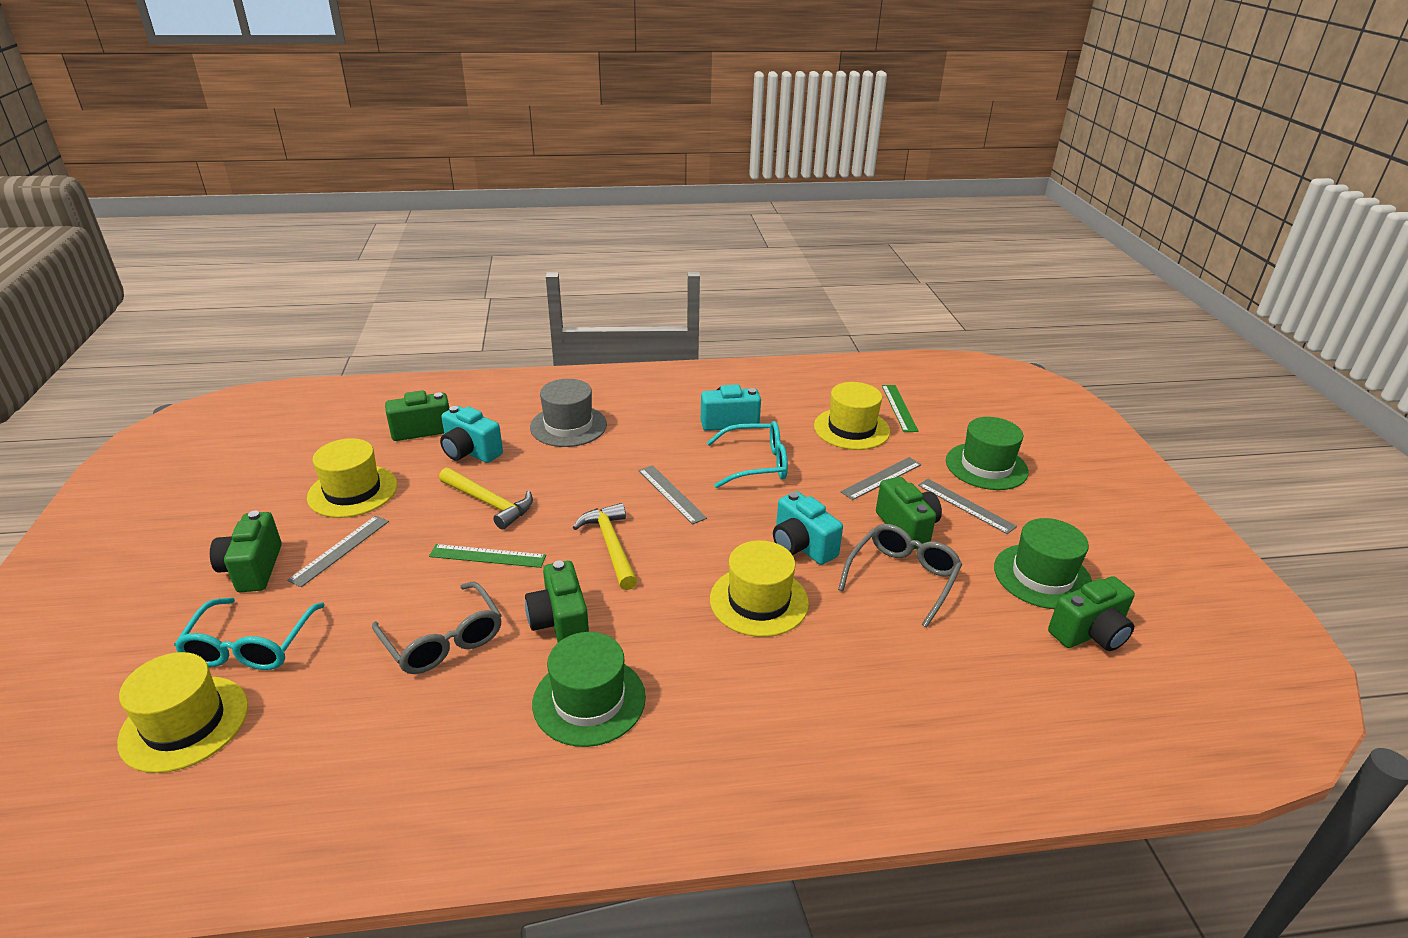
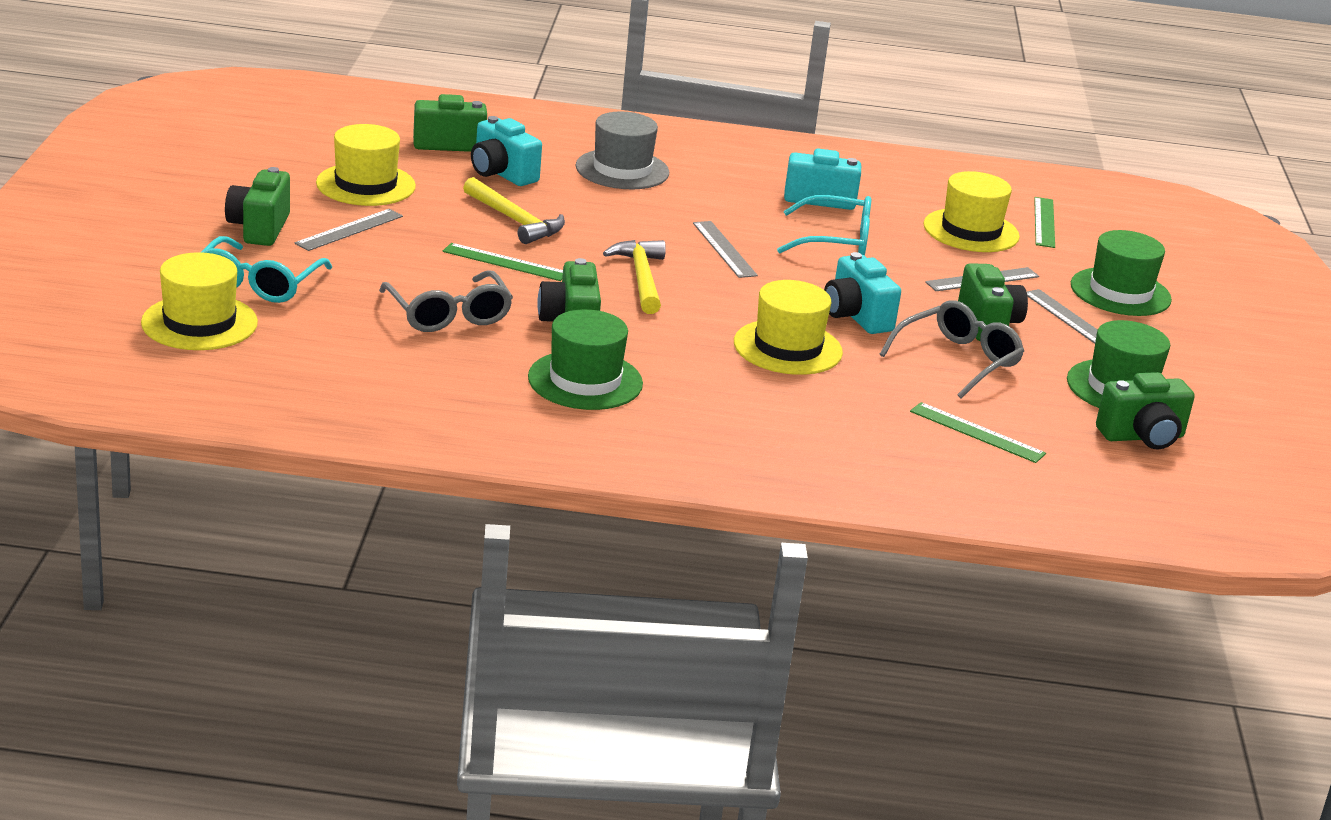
camera: 10 degrees right, 5 degrees down
none -> green ruler [910,402,1046,463]

